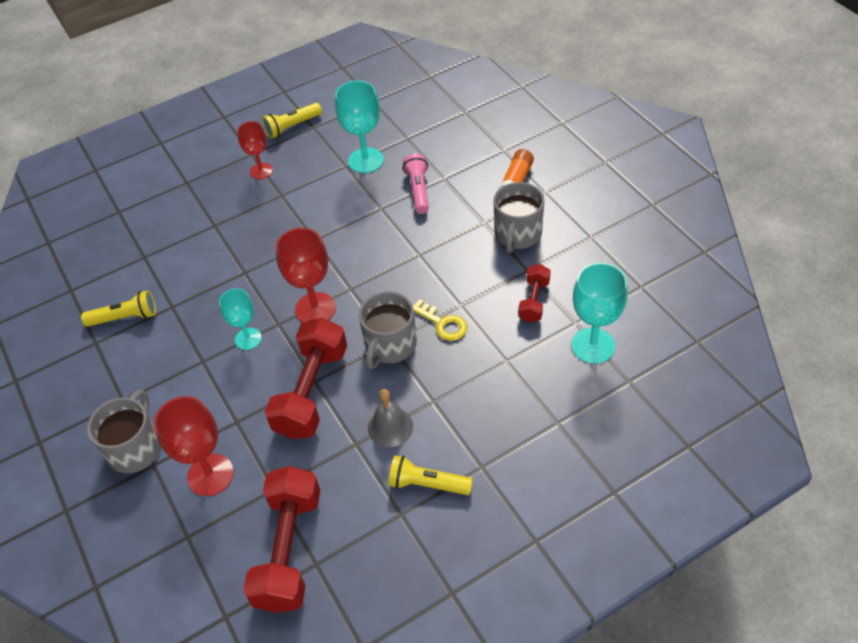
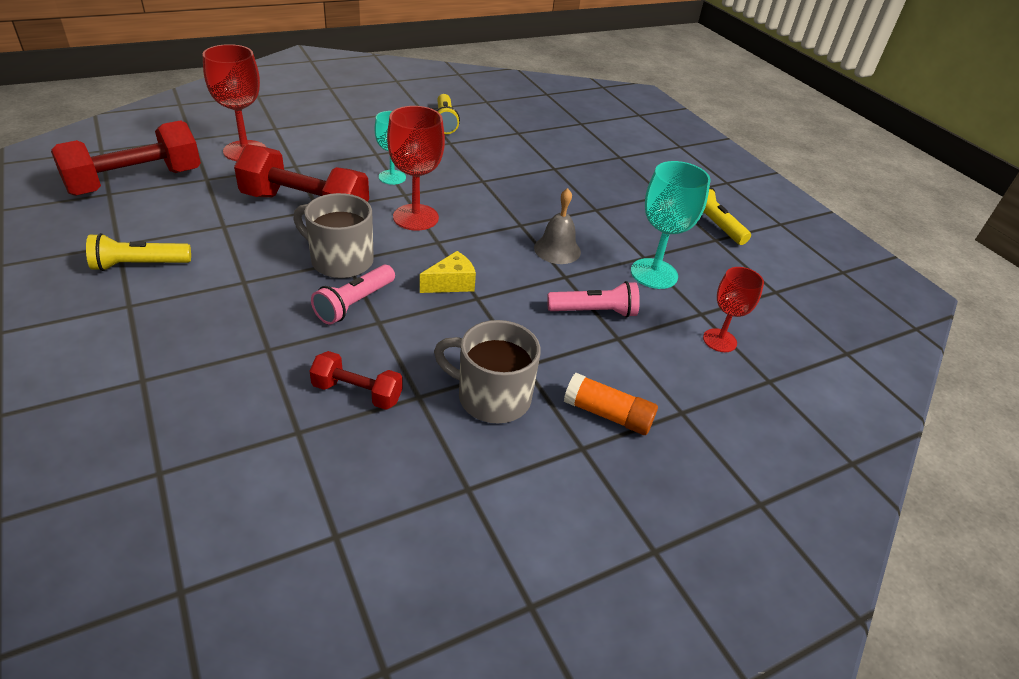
camera: 85 degrees right, 10 degrees down
grey mug [87,390,161,473] -> none
red goblet [237,121,273,179] -> red goblet moved to [703,267,764,352]
red dumbbell [243,466,320,613] -> red dumbbell turned 45 degrees counterclockwise [51,120,201,196]
grey bell [368,389,413,447] -> grey bell moved to [534,188,581,264]
yellow flashlight [388,455,473,495] -> yellow flashlight turned 120 degrees counterclockwise [86,233,191,271]
yellow key [413,299,467,341] -> pink flashlight [311,265,395,325]
turquoise goblet [571,263,628,364] -> none
none -> yellow cheese [420,251,476,293]

